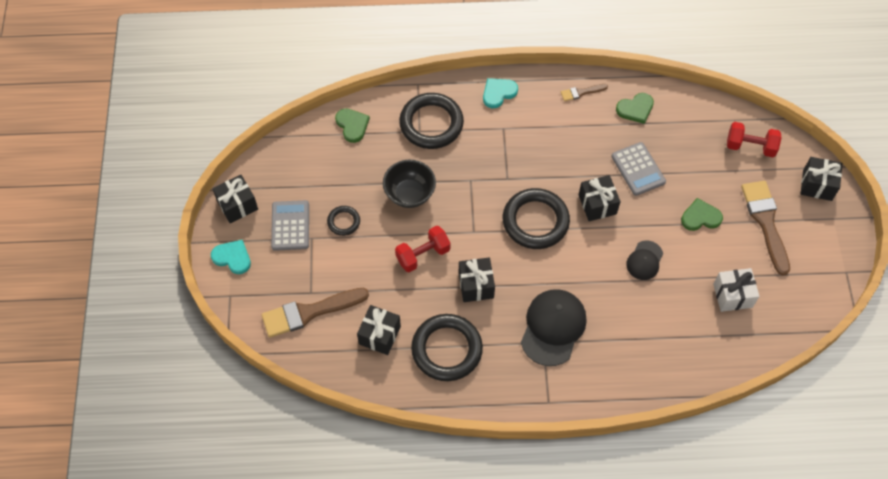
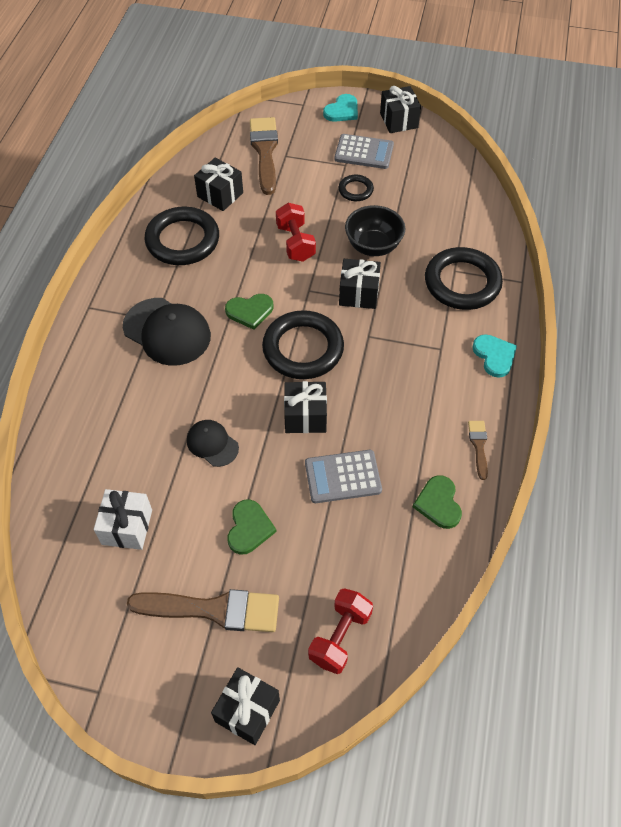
camera: 105 degrees right, 5 degrees down
green heart [335,108,370,143] -> green heart moved to [225,294,273,330]
black gift [459,257,495,302] -> black gift moved to [339,259,381,309]

